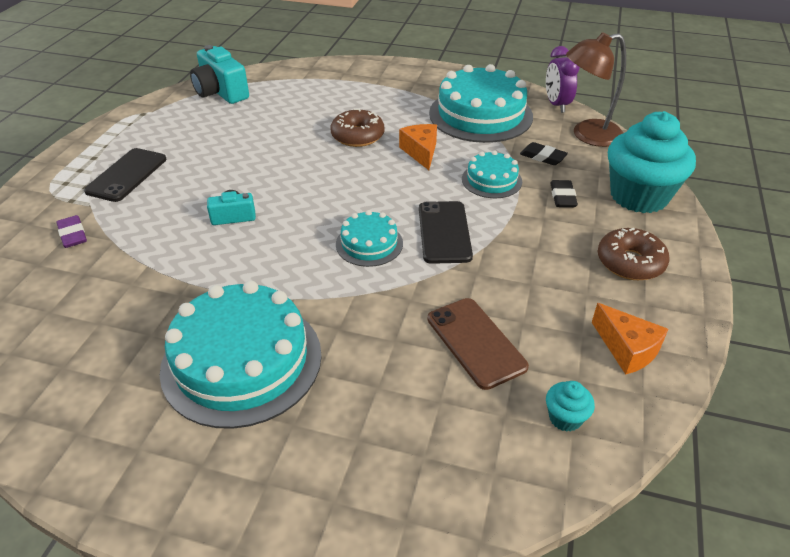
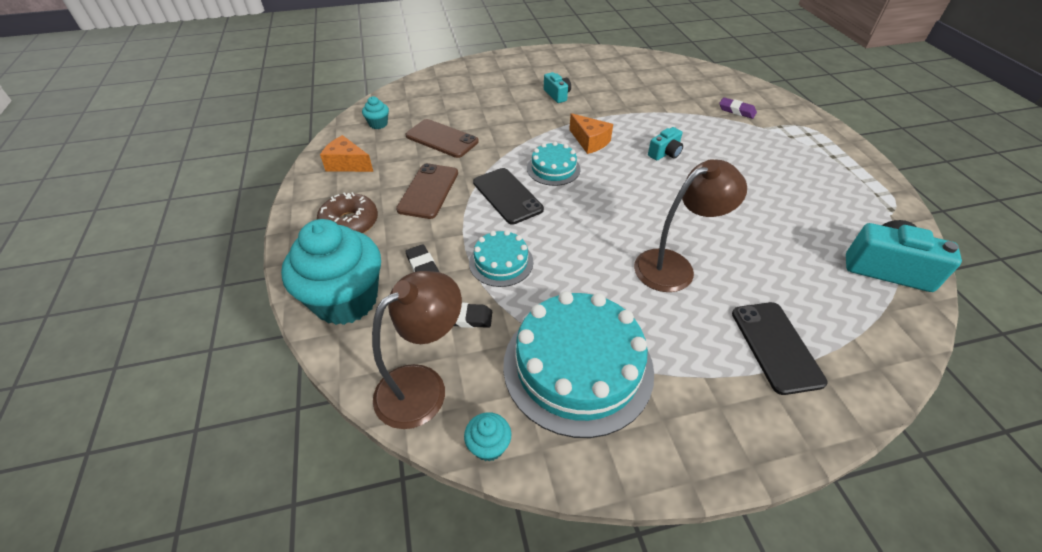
camera: 150 degrees right, 5 degrees up
black phone [84,148,166,202] -> black phone moved to [732,302,828,395]
turquoise cake [160,281,322,429] -> turquoise camera [544,72,571,103]
brown donut [331,108,384,147] -> brown lamp [634,159,747,292]
orange cheese [399,124,437,170] -> orange cheese moved to [569,113,613,154]
purple clock [546,46,580,113] -> turquoise cupcake [464,412,511,462]
none -> brown phone [396,163,458,219]

